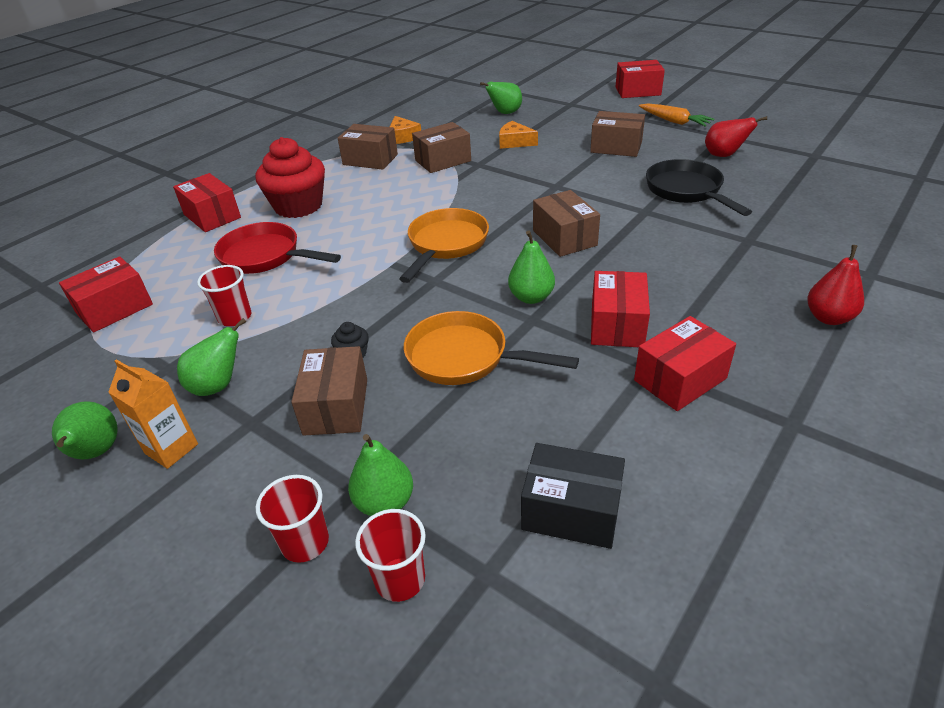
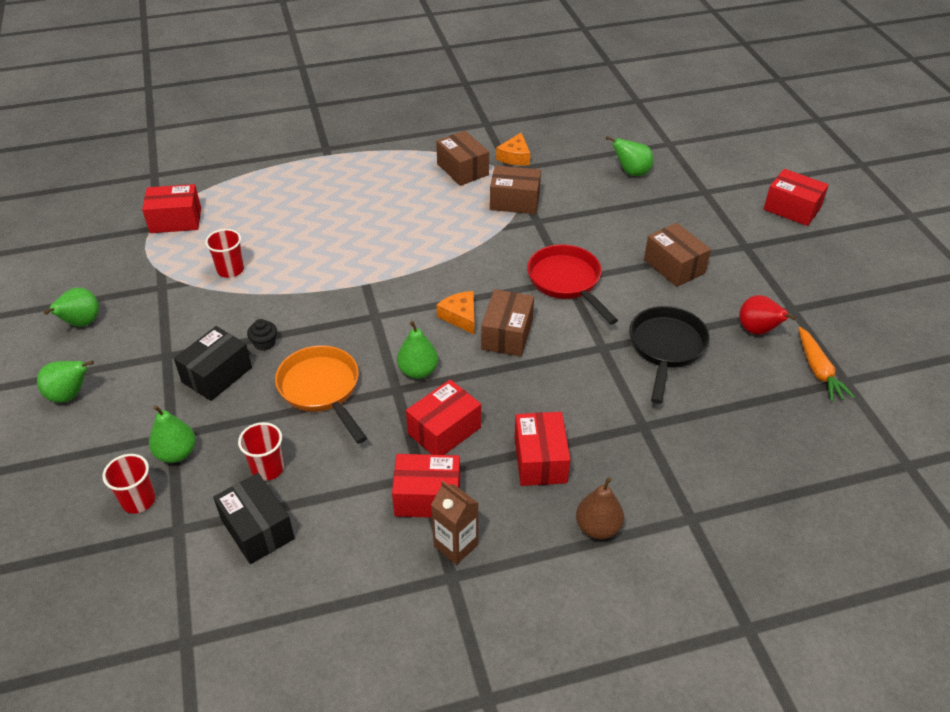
camera: 35 degrees right, 5 degrees up
orange carton [108,359,198,469] -> none
red box [173,173,241,232] -> red box moved to [515,412,570,486]
green pear [177,318,246,396] -> green pear moved to [37,360,94,403]
red pan [214,222,341,274] -> red pan moved to [527,244,618,324]
red cupcake [256,137,325,218] -> none
red cup [256,475,329,563] -> red cup moved to [238,422,284,481]
brown box [291,346,367,436] -> black box [174,326,252,401]
orange pan [399,208,489,283] -> none
orange cheese [499,121,538,149] -> orange cheese moved to [437,291,474,334]
orange carrot [639,103,714,127] -> orange carrot moved to [798,327,855,402]
red pear [807,245,864,325] -> brown pear [576,477,624,539]
none -> brown carton [431,481,478,565]

